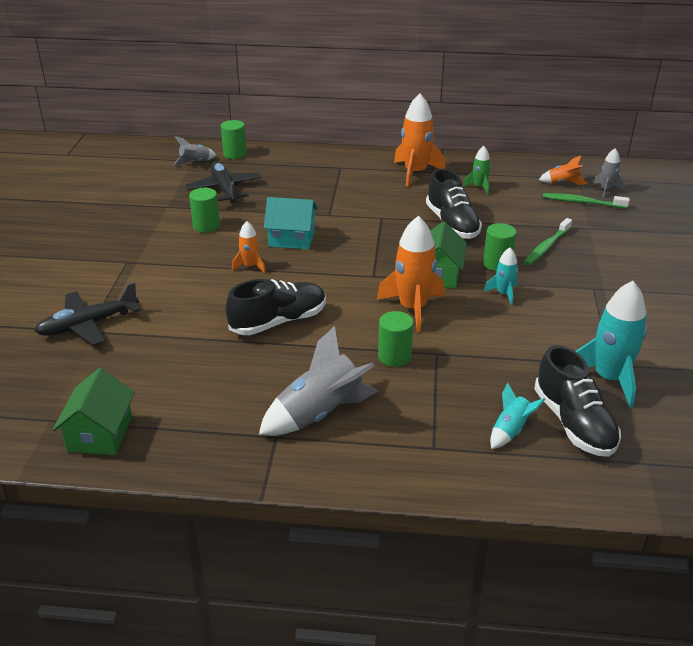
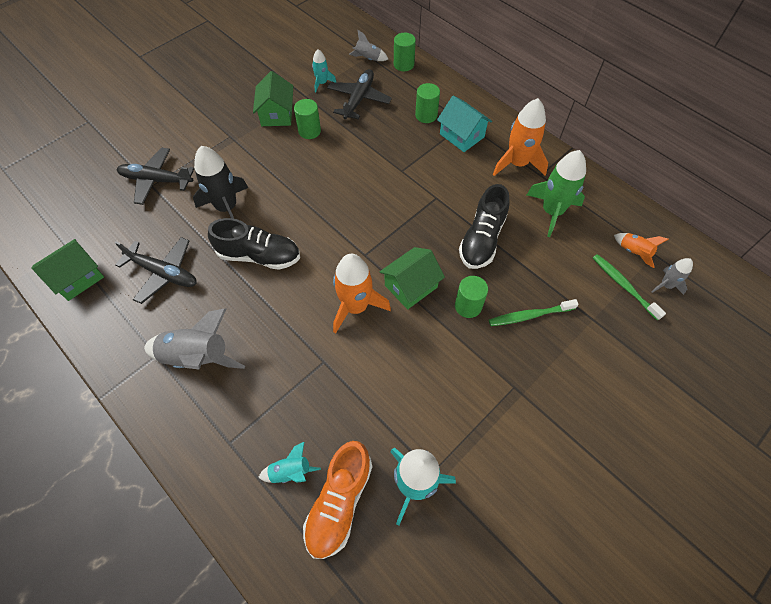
camera: 40 degrees right, 25 degrees up
orange rocket [232,221,266,273] -> none
turquoise house [264,197,318,249] -> turquoise house moved to [437,96,492,152]
green cylinder [378,311,413,367] -> green cylinder moved to [415,83,440,123]
green rocket [463,146,491,195] -> green rocket [527,150,586,237], size x1.89
turquoise rocket [483,248,518,306] -> turquoise rocket moved to [312,49,336,93]
black shoe [534,345,621,457] -> orange shoe [303,441,372,559]
none -> black plane [115,237,197,304]
none -> black rocket [193,146,248,219]
none -> green house [253,71,293,126]

